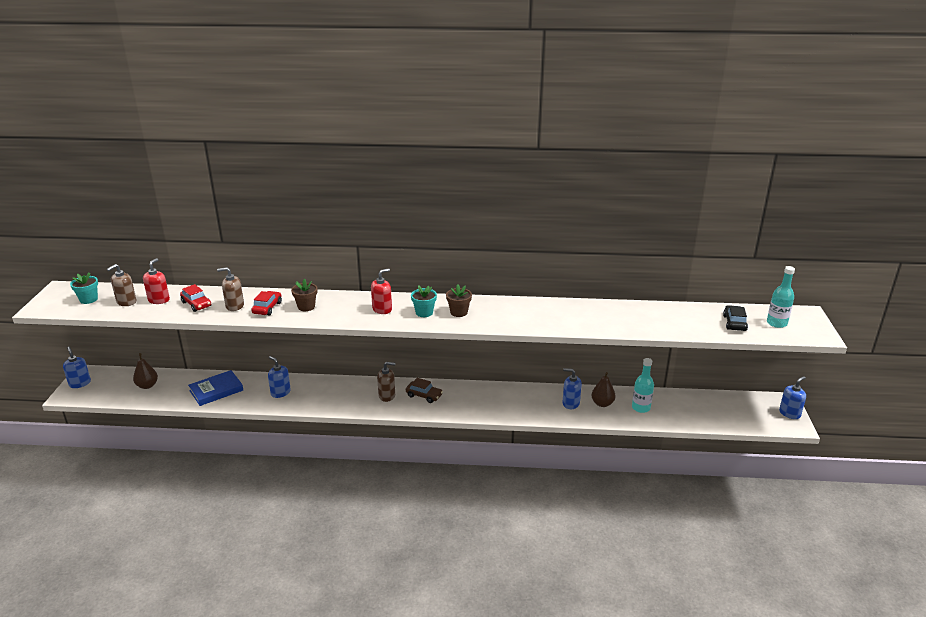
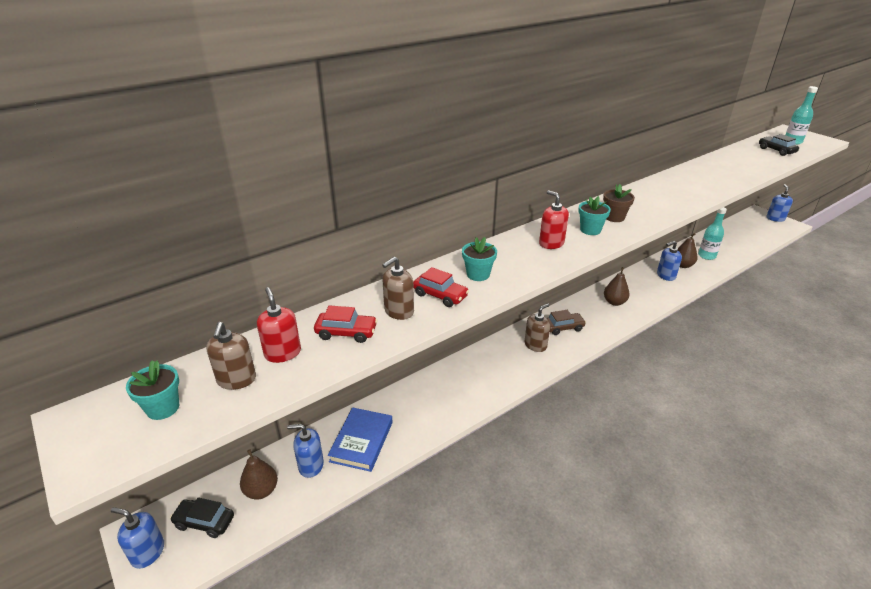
camera: 40 degrees left, 5 degrees up
red car [251,291,282,316] -> red car turned 150 degrees clockwise [413,267,469,307]
blue soap dispenser [268,356,291,398] -> blue soap dispenser moved to [287,424,324,478]
brown flower pot [291,279,317,311] -> turquoise flower pot [462,237,497,281]
red soap dispenser [371,268,392,314] -> red soap dispenser turned 45 degrees counterclockwise [539,190,569,249]
none -> black car [170,497,234,538]
none -> brown pear [604,267,630,306]

